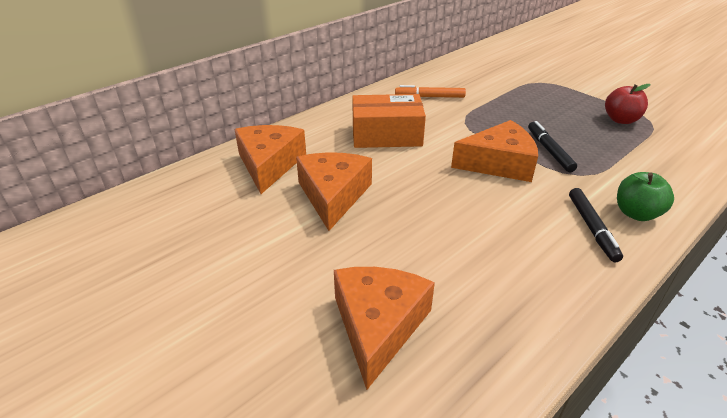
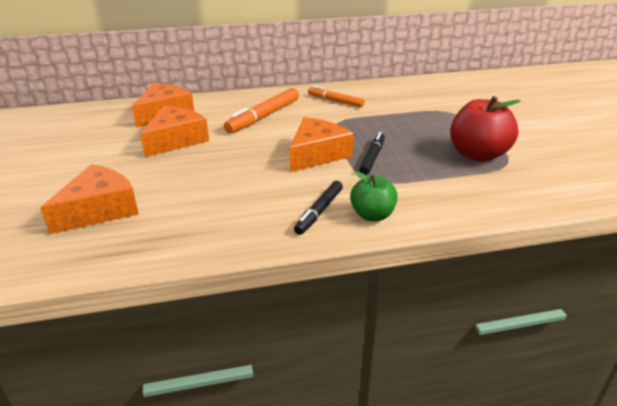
camera: 30 degrees right, 5 degrees down
orange box [352,94,426,148] -> orange marker [224,88,299,133]
orange cheese [451,120,538,182] -> orange cheese turned 75 degrees counterclockwise [290,117,354,172]
red apple [605,84,651,124] -> red apple [450,96,521,162], size x1.63

